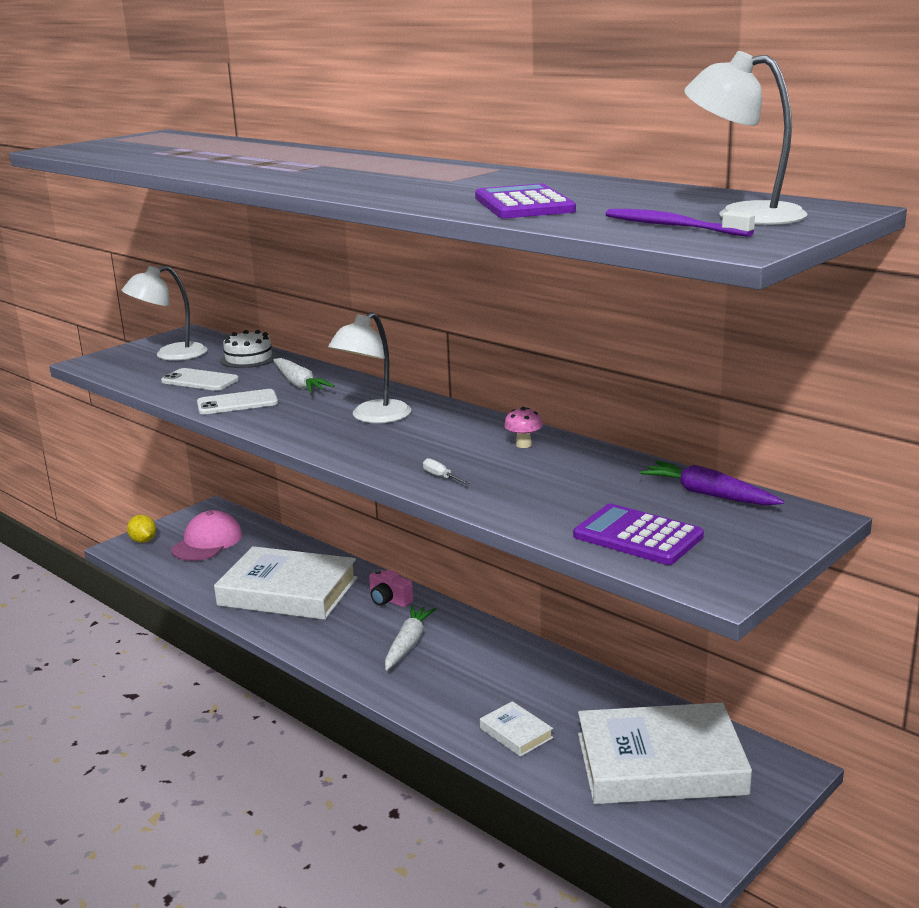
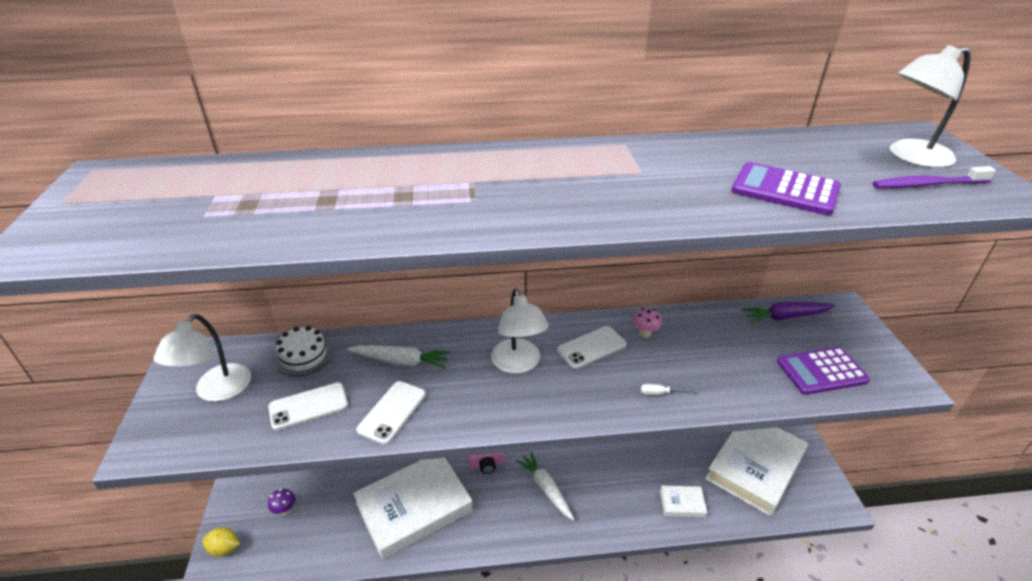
camera: 50 degrees left, 15 degrees up
pink cap [171,510,242,561] -> purple mushroom [268,489,295,515]
none -> white phone [557,326,626,369]

